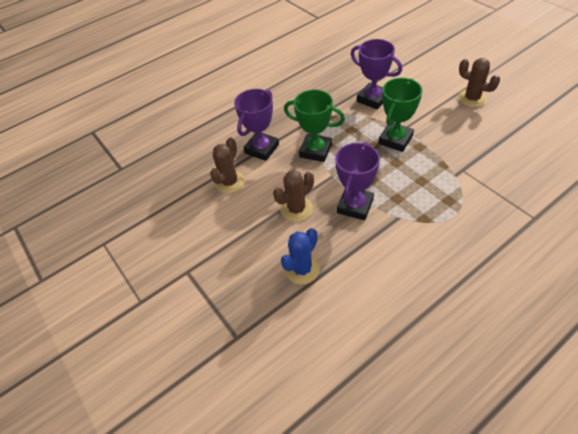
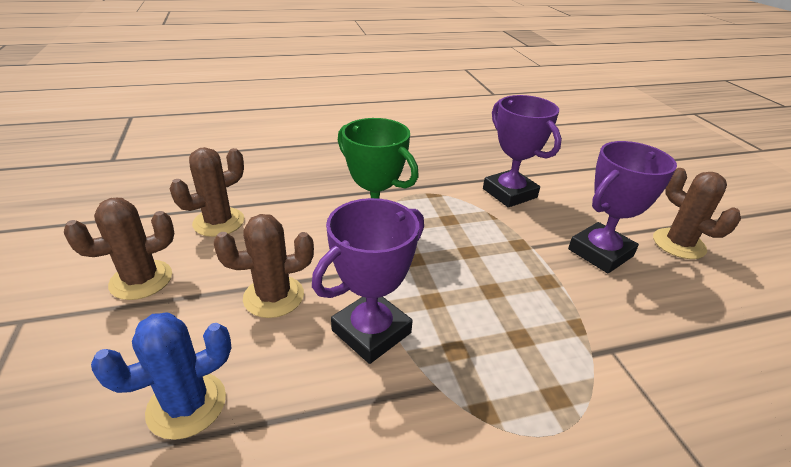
camera: 15 degrees right, 15 degrees down
purple trophy [234,89,279,161] -> purple trophy moved to [568,141,677,273]
green trophy [378,78,423,152] -> none
none -> brown cactus [64,198,174,300]

